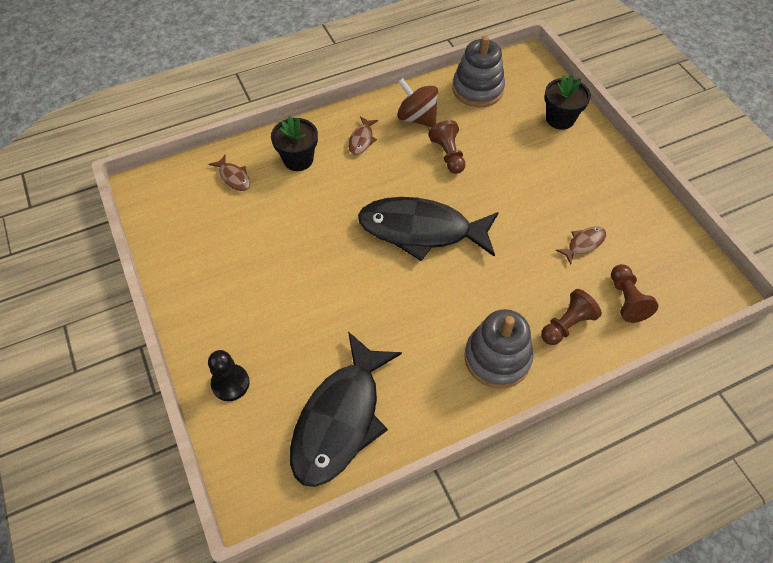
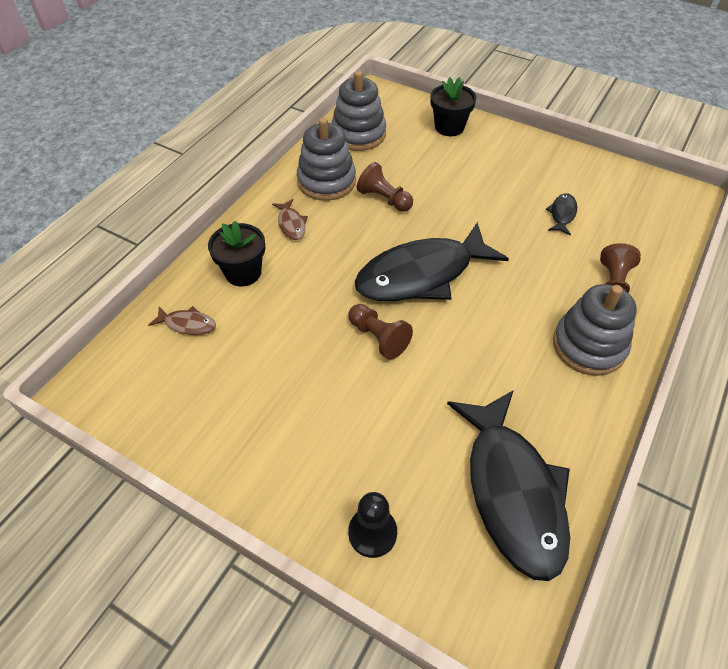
camera: 35 degrees left, 5 degrees down
brown spinning top [397,78,438,127] -> grey stacking toy [297,118,356,201]
brown fish [556,226,606,265] -> black fish [546,193,577,236]
brown pawn [611,264,658,323] -> brown pawn moved to [348,304,413,360]

